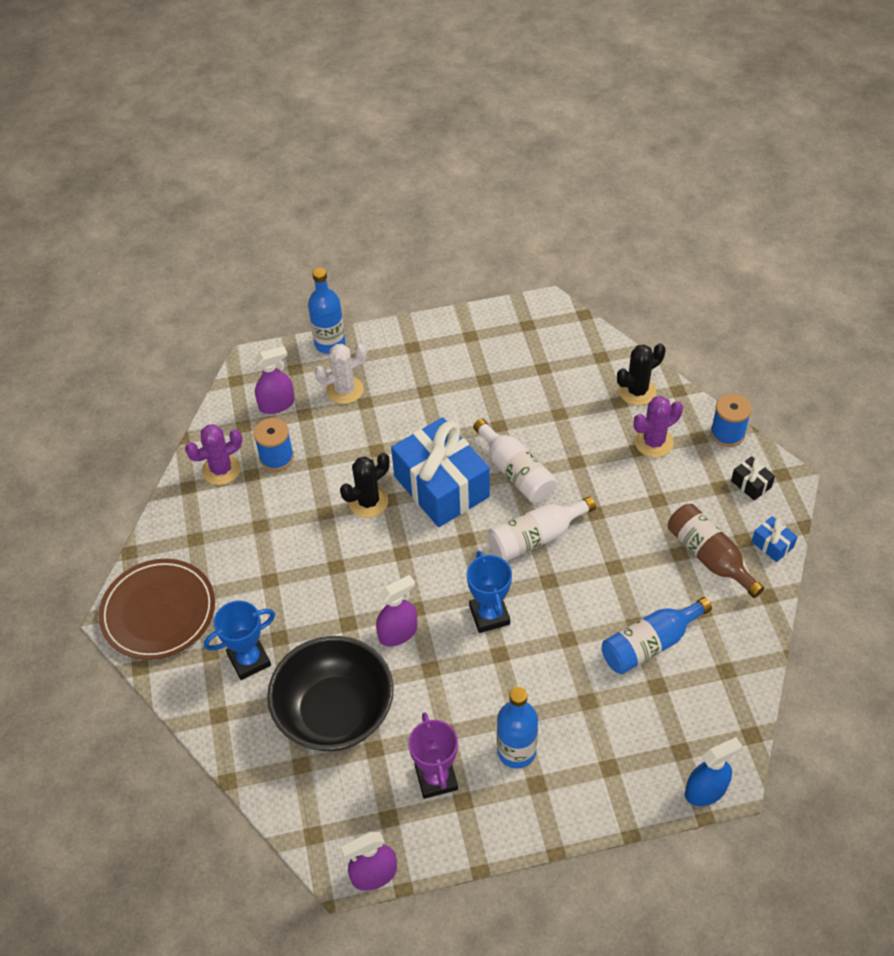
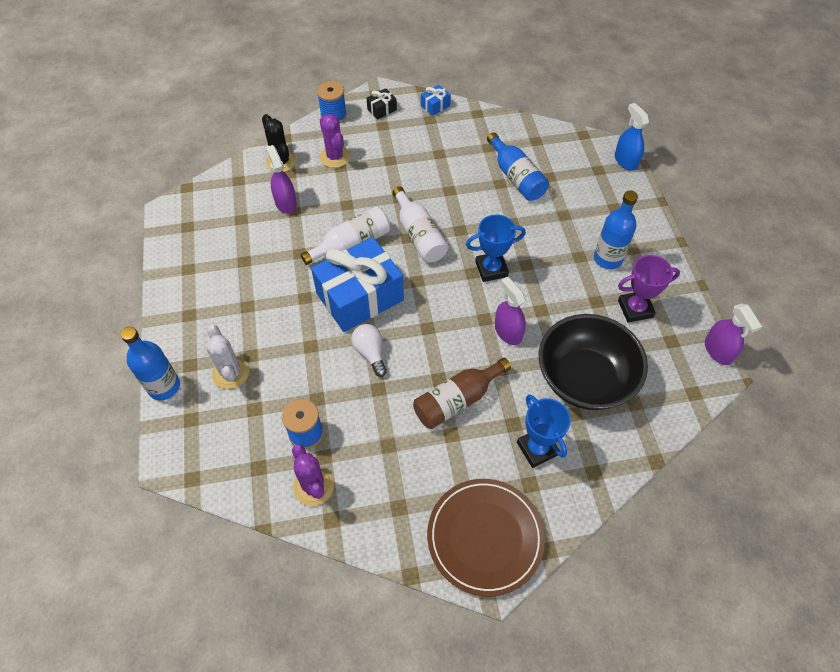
camera: 90 degrees left, 5 degrees up
purple spray bottle [254,346,295,414] -> purple spray bottle moved to [266,145,297,214]
black cactus [340,453,390,518] -> white light bulb [351,324,387,377]
brown bottle [668,504,764,598] -> brown bottle moved to [413,358,511,429]

